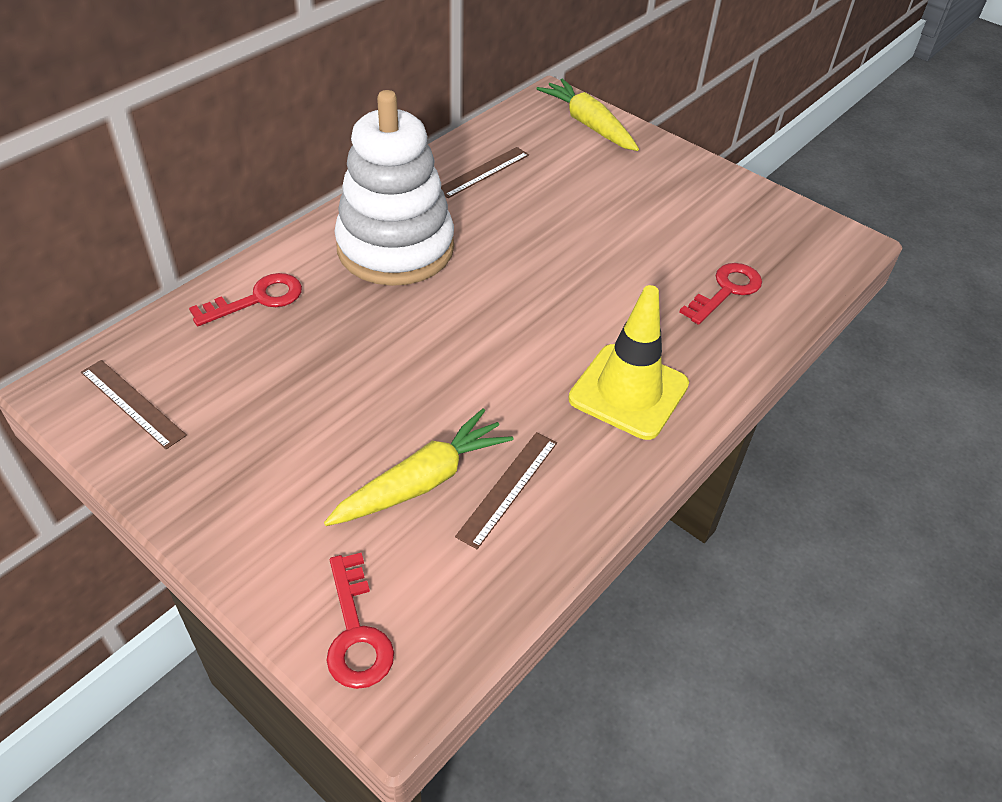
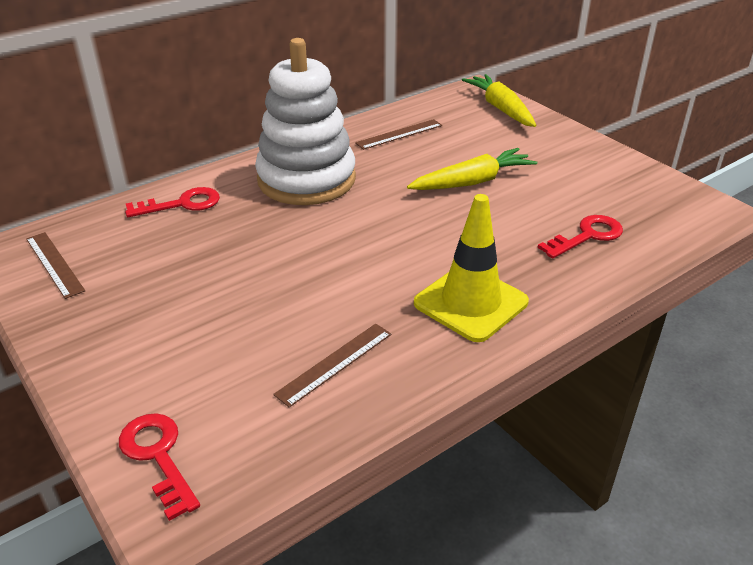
camera: 15 degrees right, 10 degrees down
yellow carrot [324,408,513,526] -> yellow carrot moved to [407,148,537,190]
red key [326,553,394,689] -> red key turned 150 degrees clockwise [119,413,200,521]

